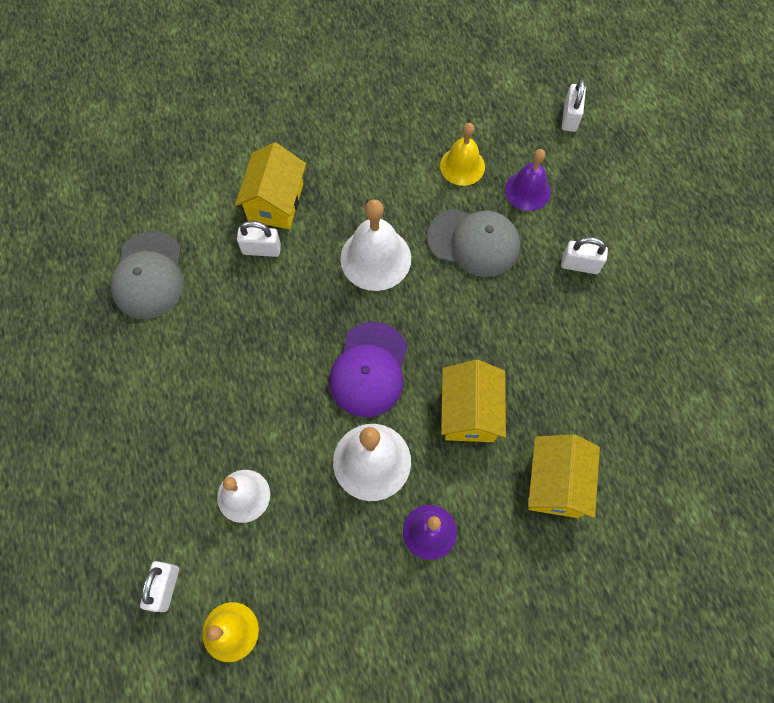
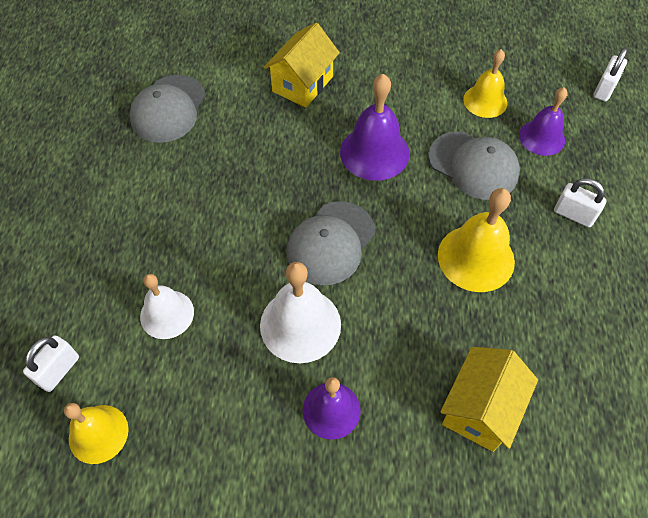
camera: 20 degrees right, 10 degrees down
white padlock [237,221,281,257] -> none
purple cap [329,322,408,417] -> grey cap [287,201,375,285]
white bell [340,199,411,291] -> purple bell [340,74,410,181]
yellow house [441,360,506,442] -> none
none -> yellow bell [438,188,515,292]

